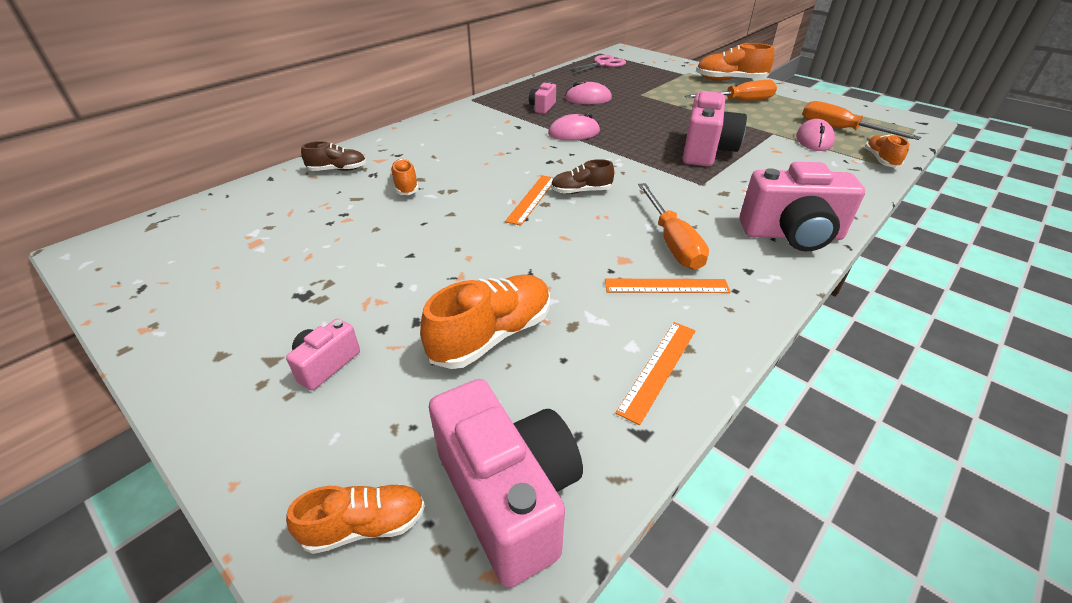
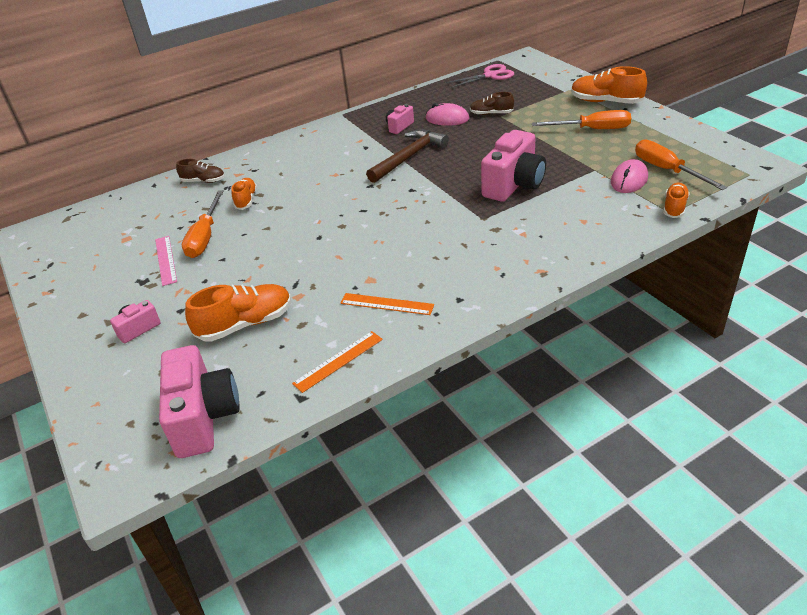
camera: 20 degrees right, 0 degrees up
orange shoe [286,484,425,554] -> none
orange ruler [505,175,554,226] -> none
pink mouse [548,113,600,140] -> brown hammer [366,129,449,183]
brown shoe [551,159,614,194] -> brown shoe moved to [470,92,514,115]
orange screwdriver [638,183,709,270] -> orange screwdriver moved to [182,190,224,258]
pink camera [740,162,865,251] -> none
none -> pink ruler [155,236,177,286]

